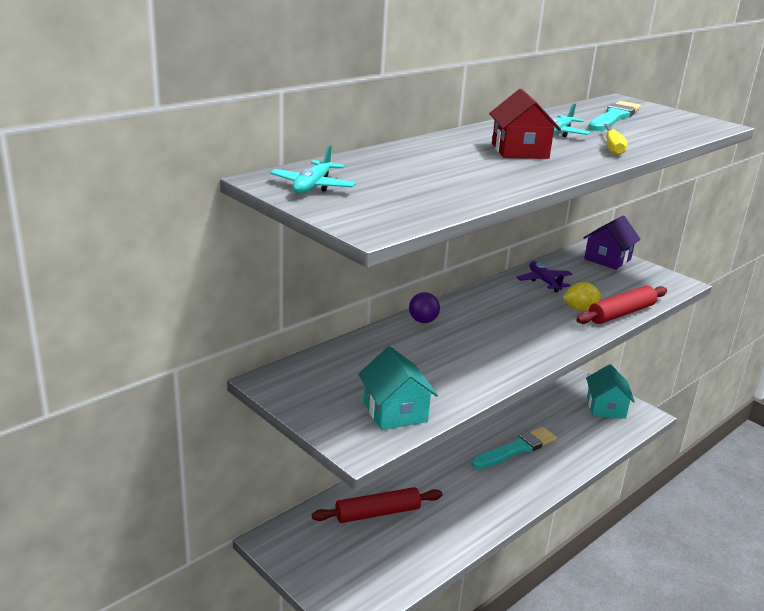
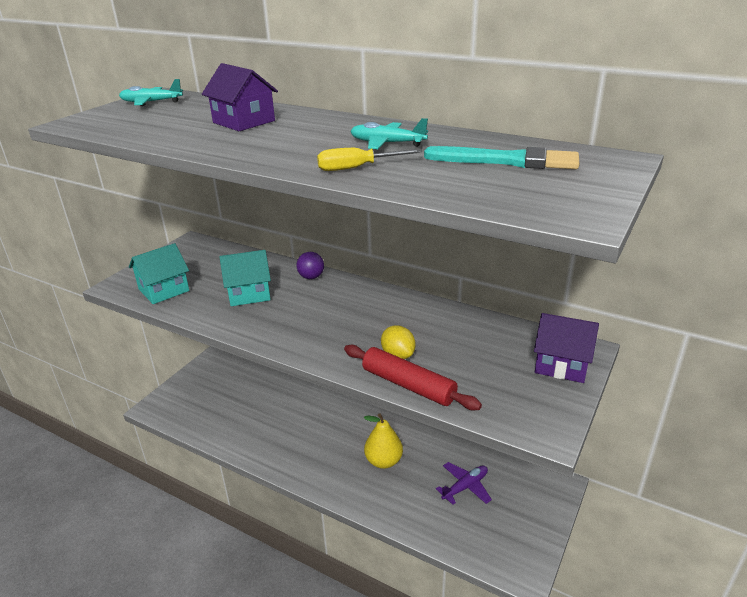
camera: 75 degrees right, 5 degrees up
red rolling pin [312,487,442,523] -> none
turquoise brush [472,427,557,469] -> yellow pear [364,413,403,469]
red house [489,89,561,159] -> none
purple plane [517,261,572,293] -> purple plane moved to [436,462,492,505]
turquoise house [586,364,635,419] -> turquoise house moved to [220,250,271,306]
none -> purple house [202,63,278,131]

